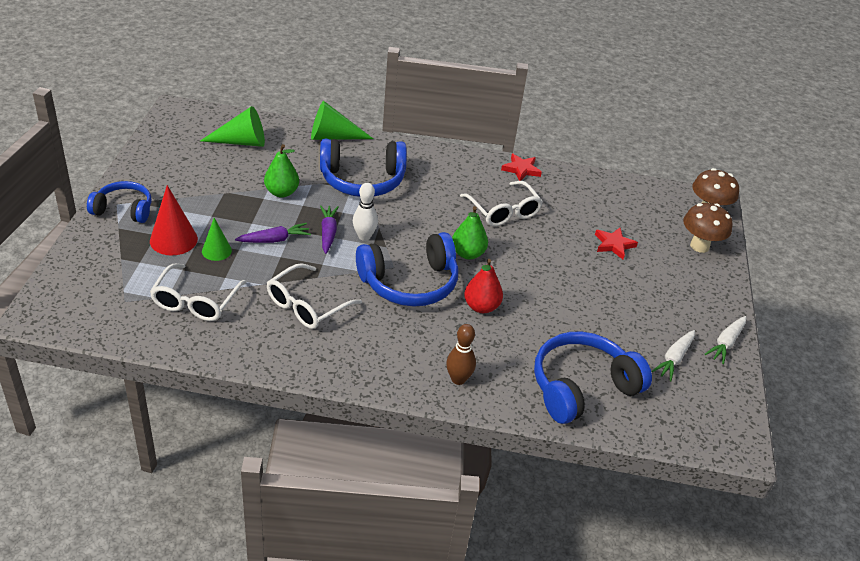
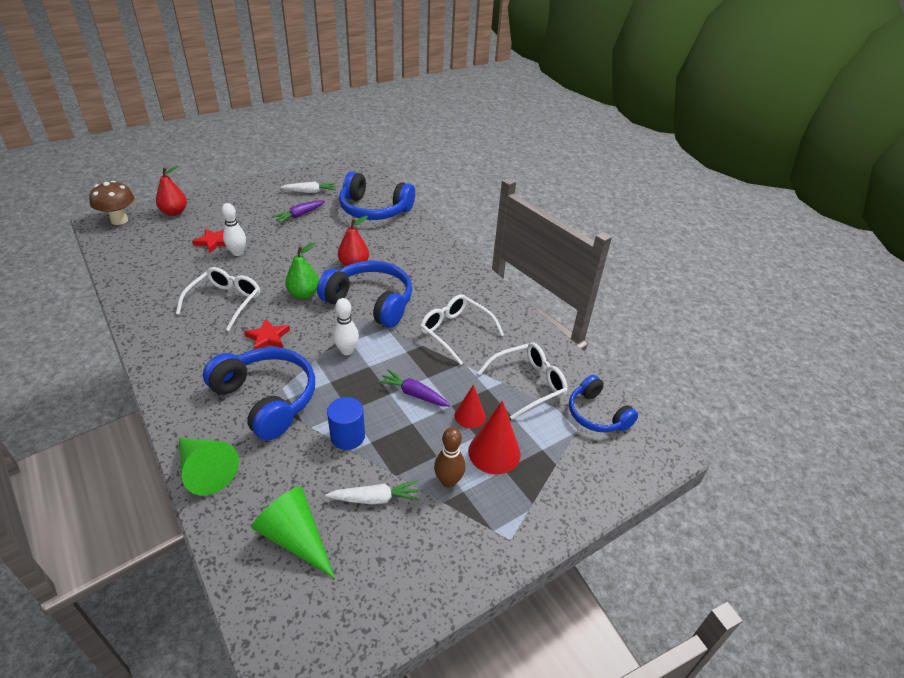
camera: 130 degrees left, 0 degrees up
blue headphones [87,181,151,223] -> blue headphones moved to [569,375,638,432]
green cone [202,218,232,261] -> red cone [454,385,486,428]
green pear [264,144,299,198] -> blue cylinder [327,397,365,450]
white glasses [267,263,362,329] -> white glasses turned 135 degrees counterclockwise [420,294,504,365]
purple carrot [320,205,339,254] -> purple carrot moved to [272,200,325,223]
brown bowling pin [446,324,476,385] -> brown bowling pin moved to [434,427,466,488]
red star [501,153,542,181] -> red star moved to [244,319,290,349]
brown mushroom [683,203,732,253] -> red pear [156,166,187,216]
white carrot [705,316,746,364] -> white carrot moved to [326,481,420,504]
none -> white bowling pin [221,203,246,256]

